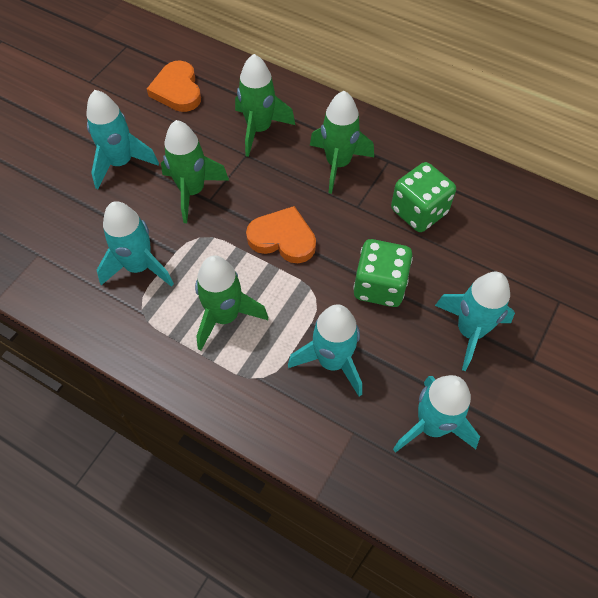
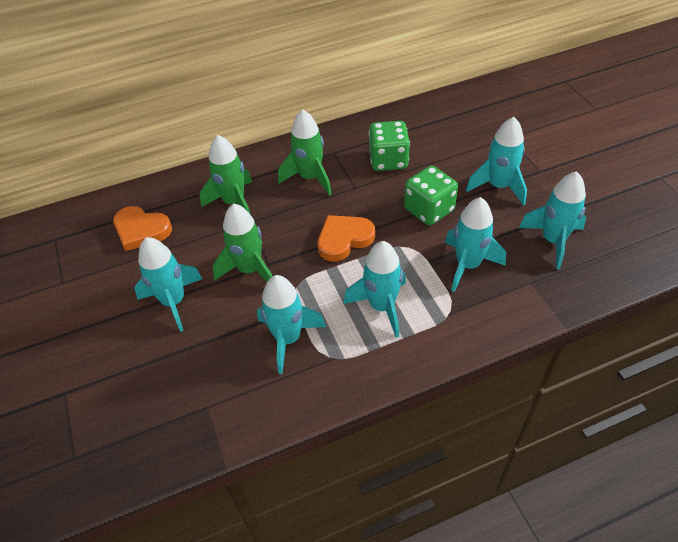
camera: 50 degrees left, 10 degrees down
green rocket [195,256,268,351] -> turquoise rocket [344,241,406,338]

